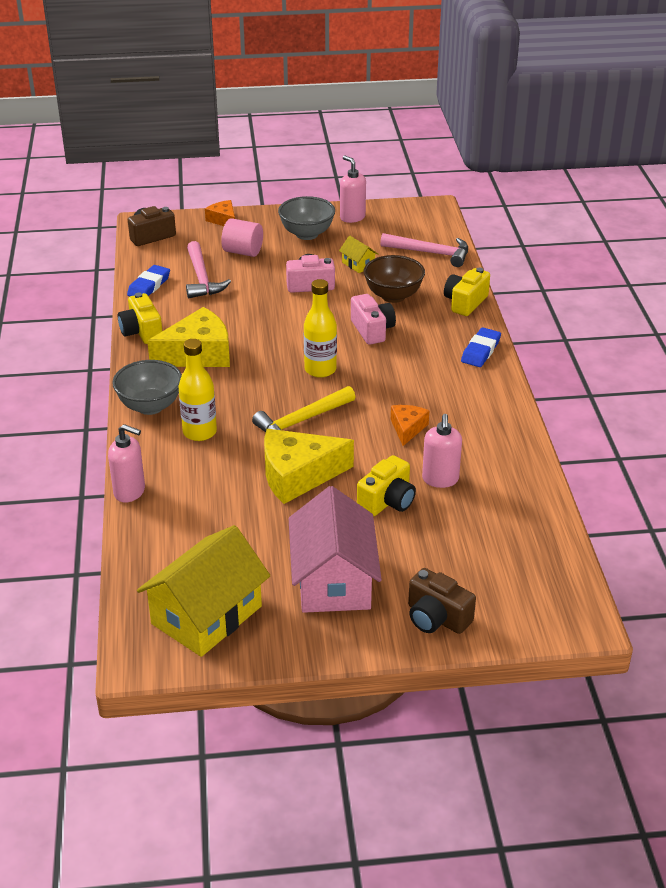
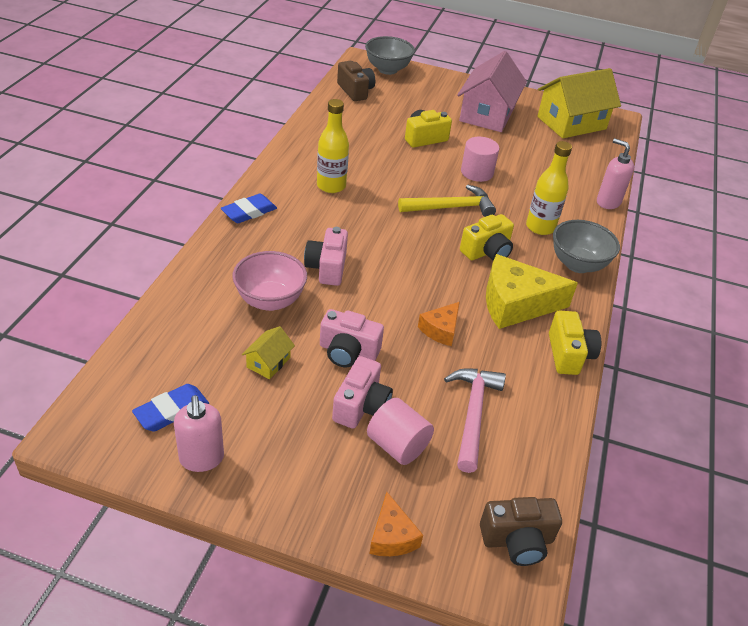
camera: 160 degrees left, 5 degrees up
blue eraser [127,265,170,296] -> blue eraser moved to [132,384,209,431]
yellow cheese [264,429,354,504] -> pink cylinder [461,137,500,182]
grey bowl [278,196,335,240] -> grey bowl moved to [365,36,415,75]
yellow bottle [304,279,337,378] -> yellow bottle moved to [317,99,349,193]
yellow house [339,235,378,273] -> yellow house turned 45 degrees clockwise [242,326,295,379]
brown bowl [364,255,425,303] -> pink bowl [232,251,307,311]
pink hammer [380,233,468,267] -> none
orange cheese [391,405,429,446] -> orange cheese moved to [418,302,460,346]
brown camera [408,568,476,634] -> brown camera moved to [337,61,375,101]
pink soap dispenser [422,414,462,488] -> none
yellow camera [444,268,490,316] -> yellow camera moved to [460,214,514,261]
none -> pink camera [332,356,393,429]

